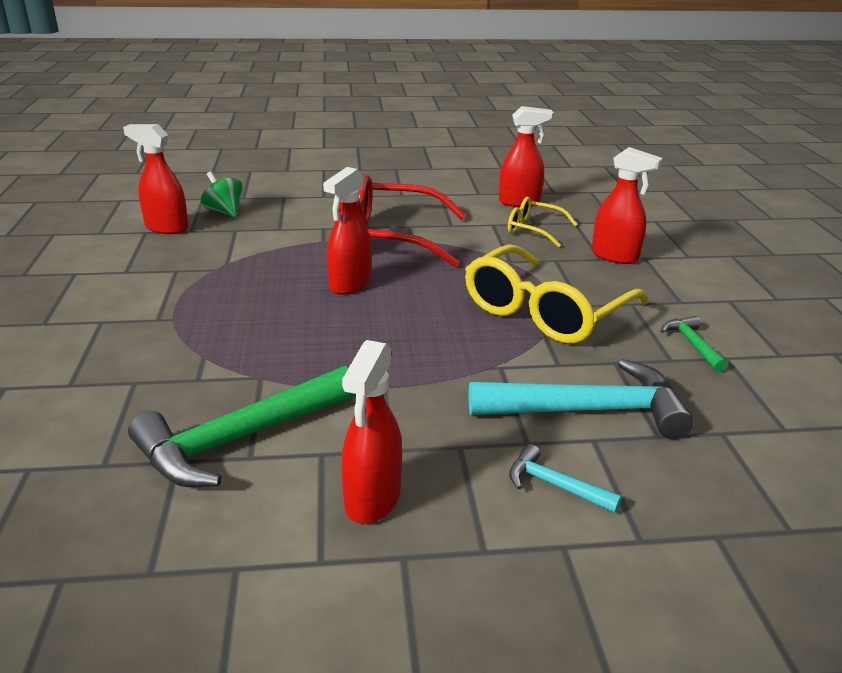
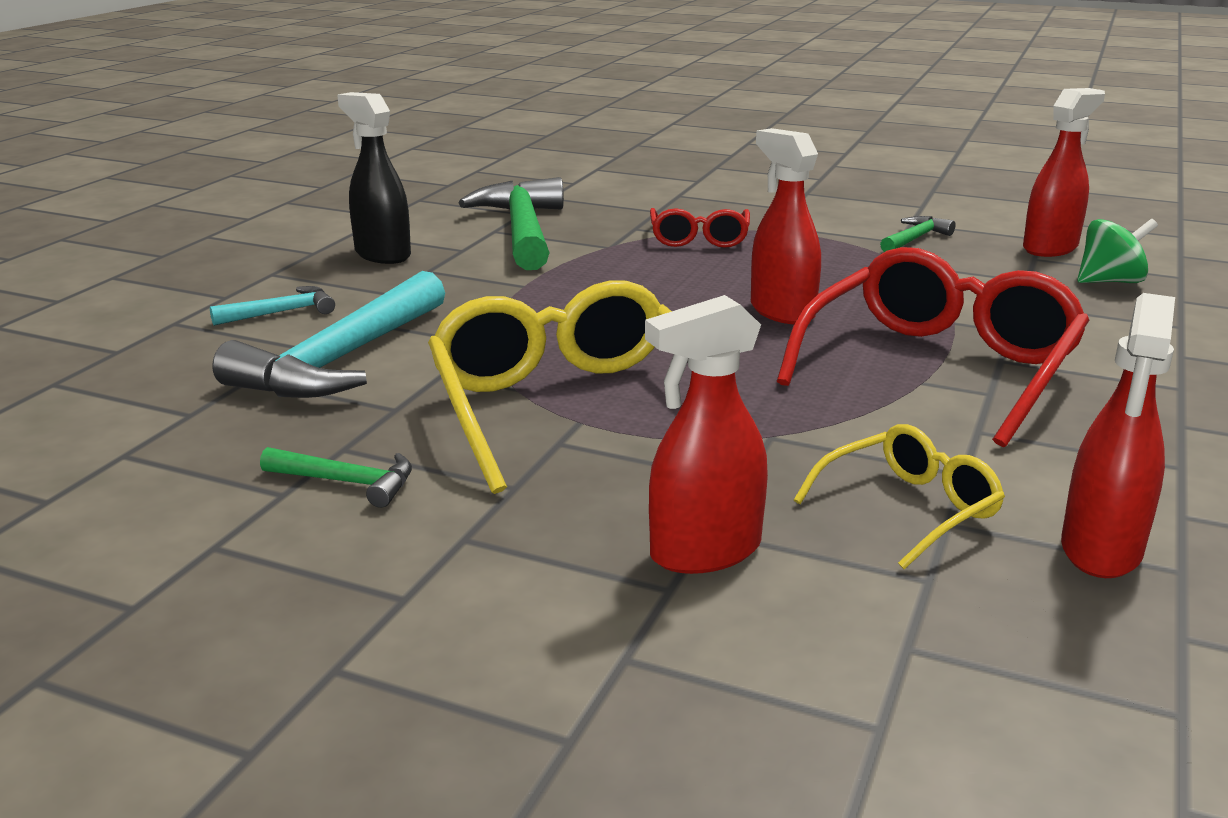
camera: 120 degrees right, 5 degrees down
red spray bottle [341,340,402,524] -> black spray bottle [337,92,411,264]
none -> red glasses [650,208,750,248]
none -> green hammer [880,216,955,252]

